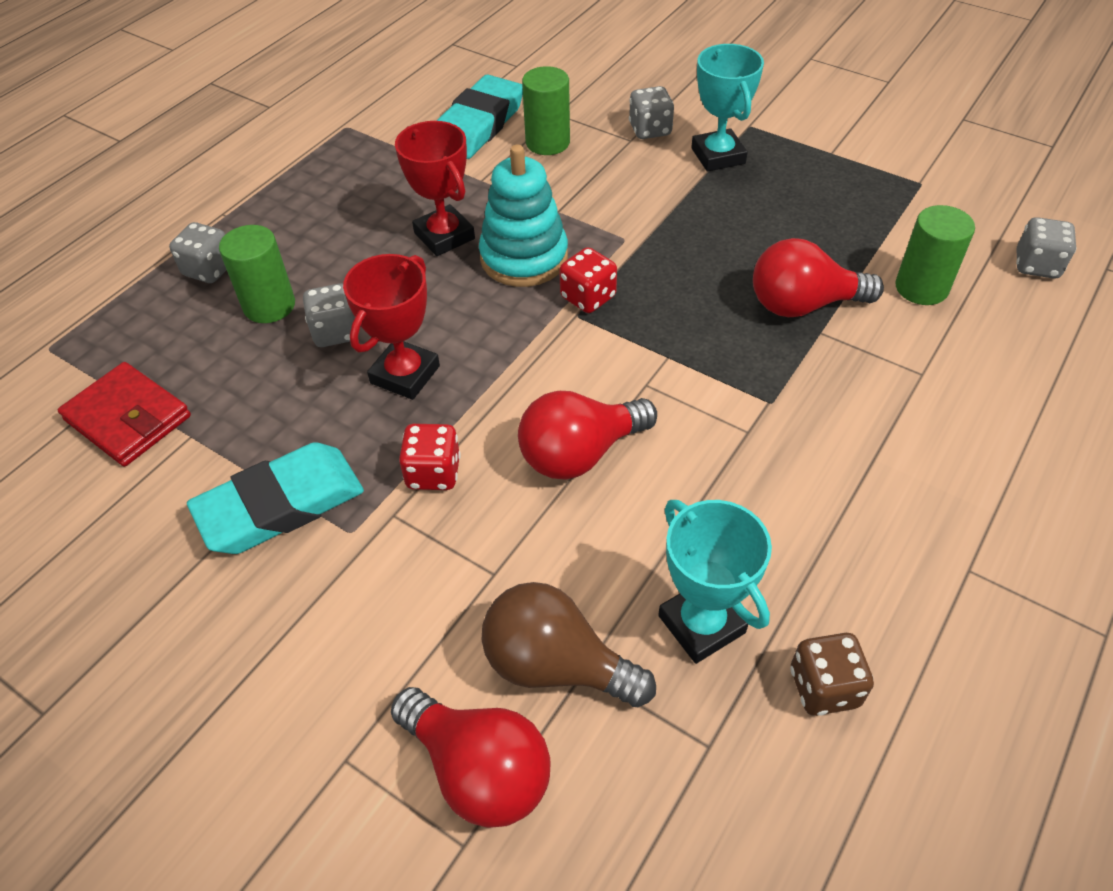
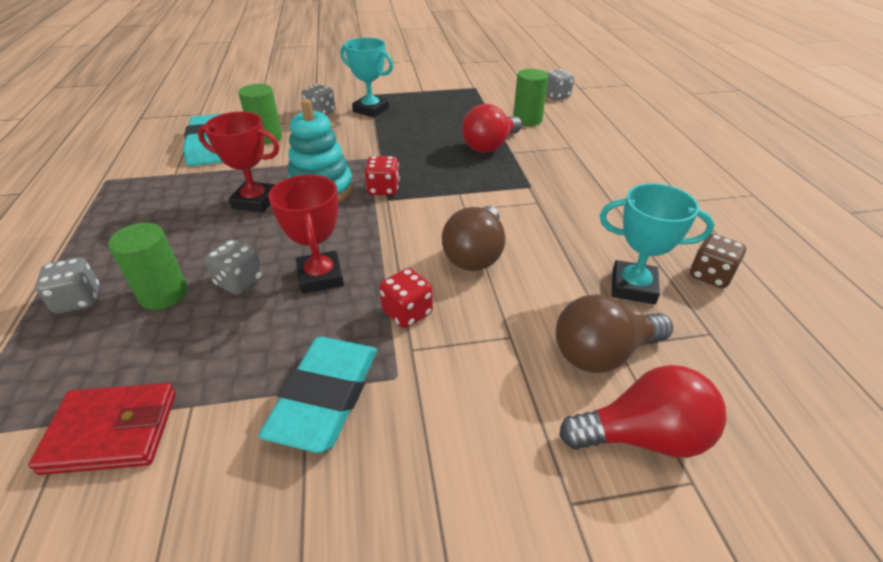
camera: 45 degrees left, 10 degrees down
red light bulb [518,391,657,479] -> brown light bulb [442,206,505,271]

